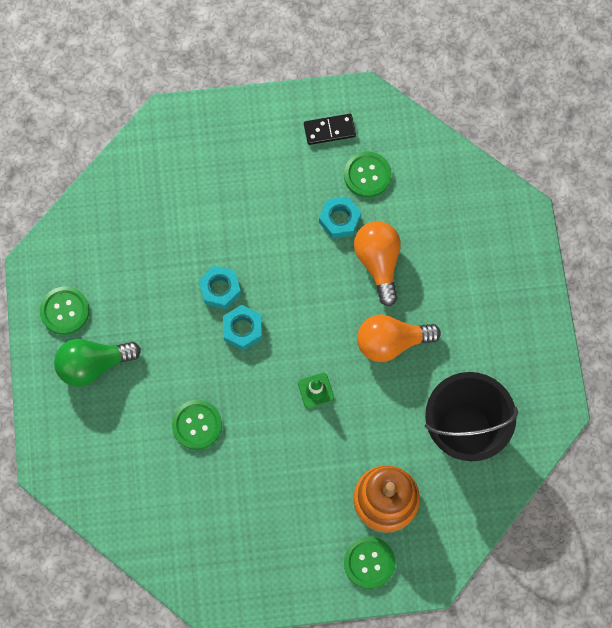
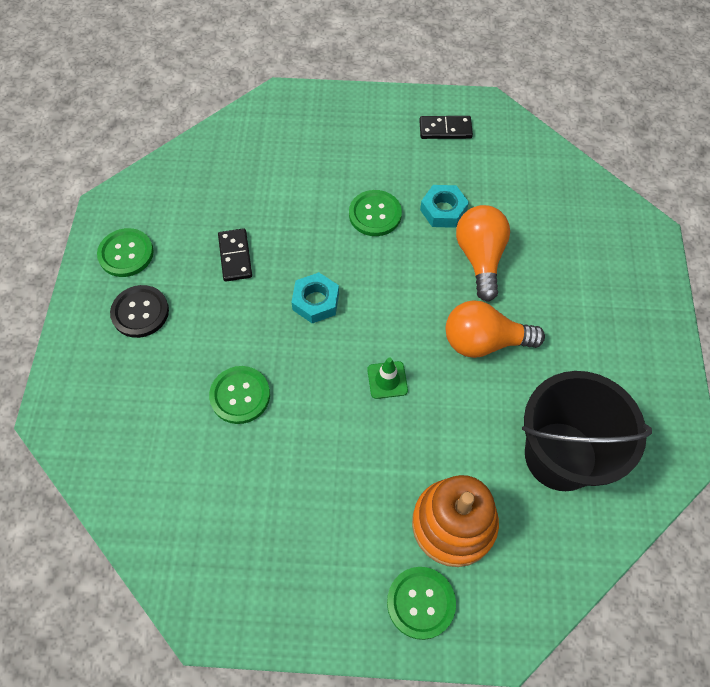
camera: 10 degrees right, 10 degrees down
green light bulb [54,339,141,387] -> black button [110,285,169,338]
turquoise nut [199,266,241,309] -> none
green button [344,151,392,198] -> green button moved to [349,190,402,236]
none -> black domino [218,228,252,282]

